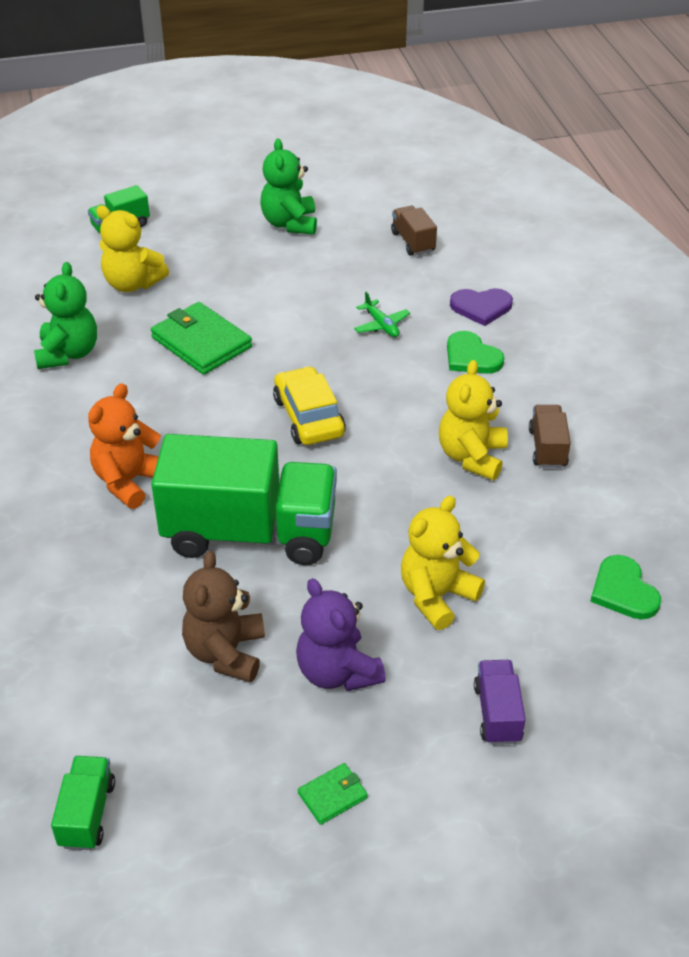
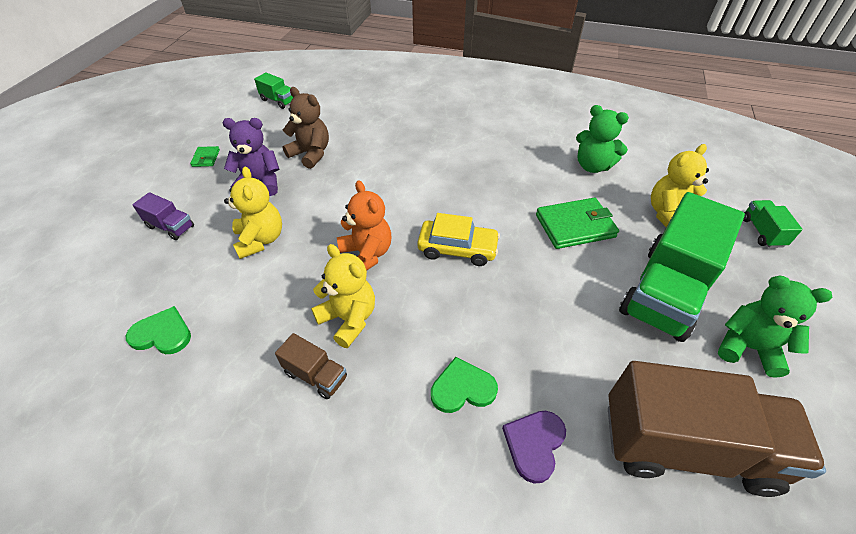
camera: 120 degrees right, 5 degrees up
orange teddy bear [88,383,161,509] -> orange teddy bear moved to [337,180,391,271]
green truck [151,434,337,565] -> green truck moved to [619,192,745,342]
green plane [354,292,410,337] -> none
brown truck [391,206,437,256] -> brown truck [608,361,826,497], size x2.31

